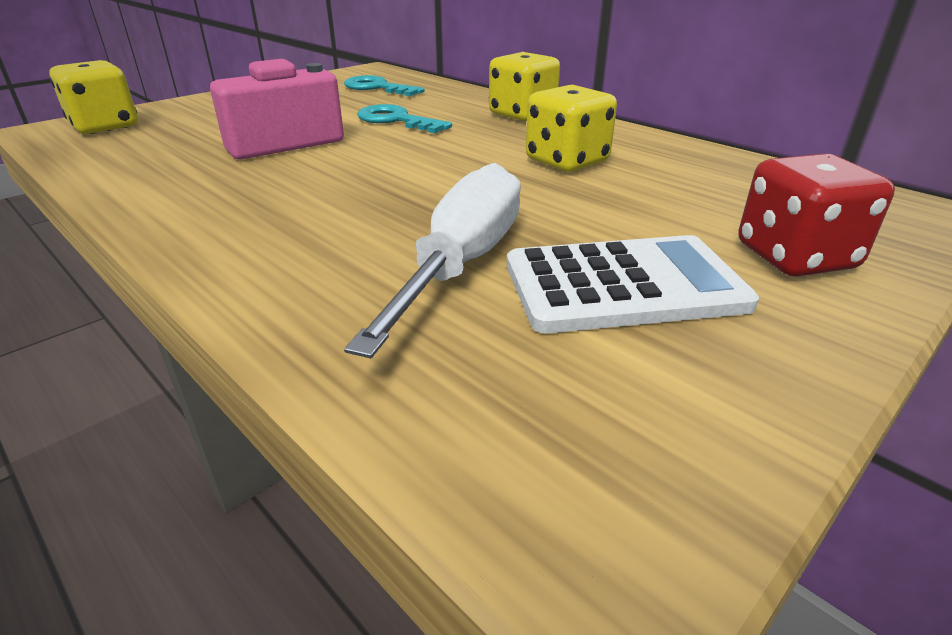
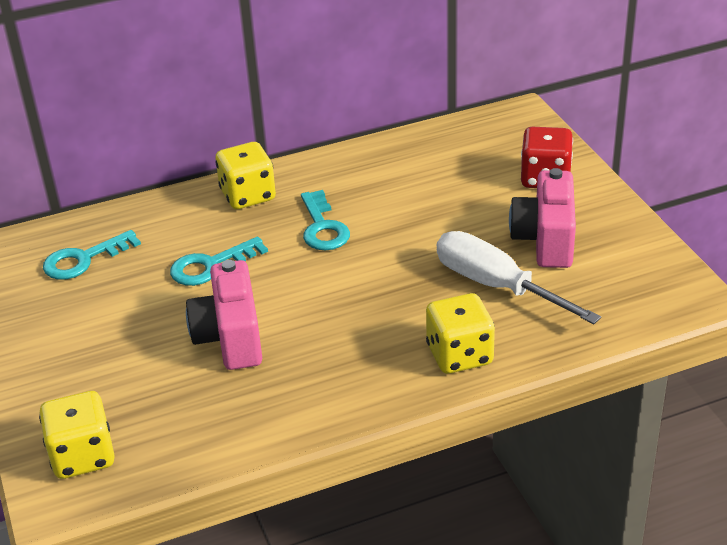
camera: 65 degrees left, 5 degrees up
white calculator [507,235,759,333] -> pink camera [509,168,576,268]
yellow dice [526,85,617,172] -> yellow dice moved to [426,293,495,374]
none -> turquoise key [301,190,350,250]

